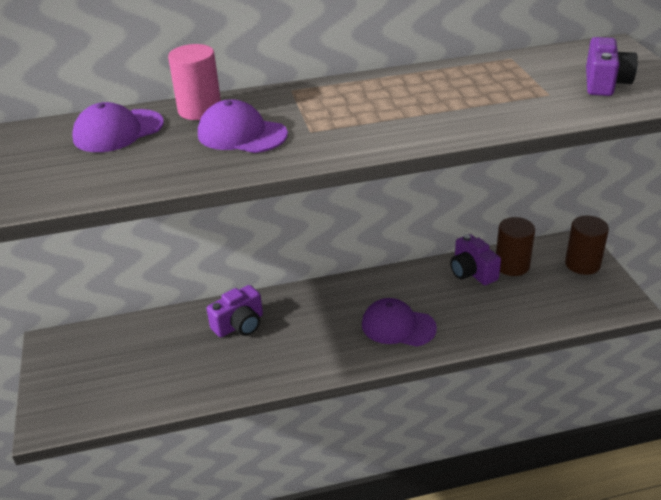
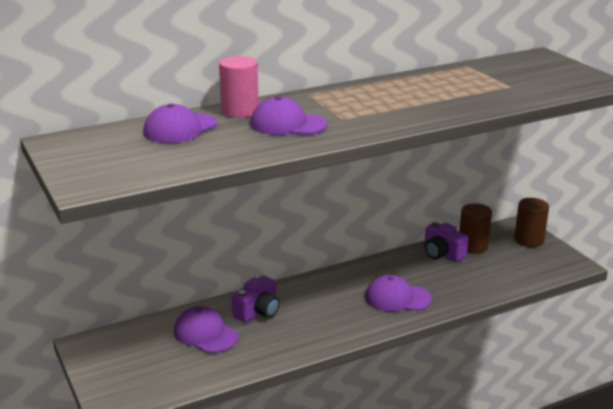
camera: 15 degrees left, 10 degrees down
purple camera [586,37,638,96] -> none
none -> purple cap [174,306,239,353]

